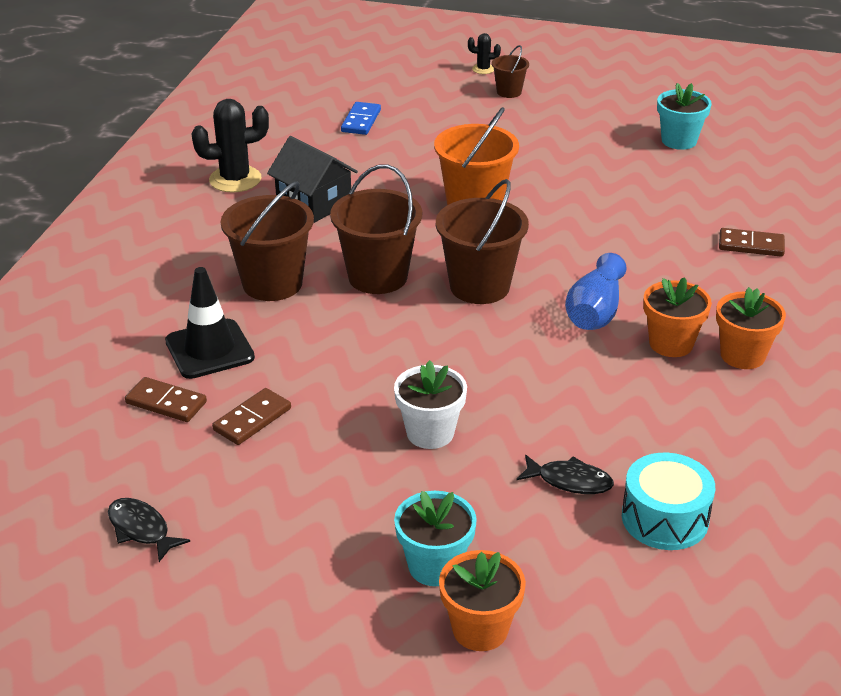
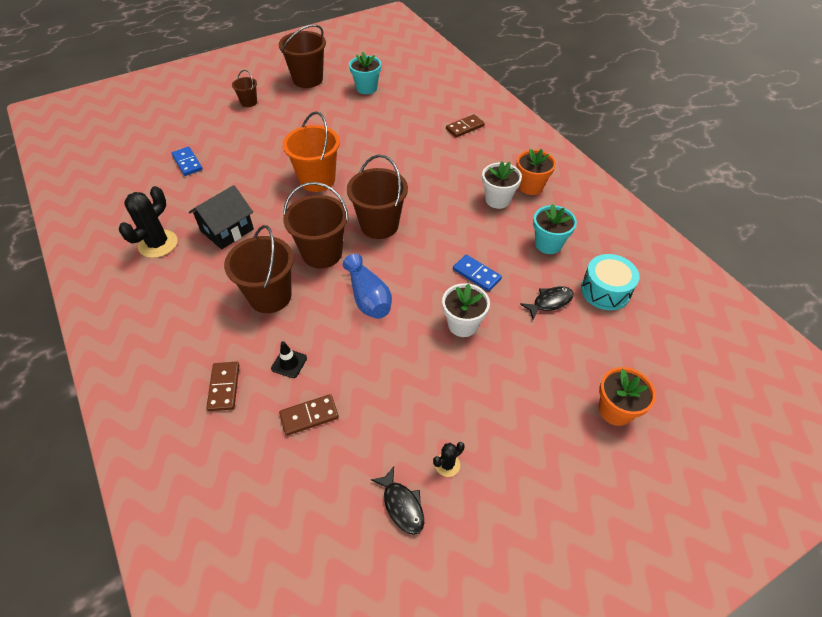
camera: 45 degrees left, 15 degrees up
black fish [108,498,190,562] -> black fish turned 120 degrees counterclockwise [371,466,424,535]
black traffic cone [165,267,255,379] -> black traffic cone [271,341,307,378], size x0.53
brown domino [212,388,291,445] -> brown domino moved to [206,362,239,411]
black house [267,136,358,223] -> black house turned 45 degrees counterclockwise [189,185,254,249]
turquoise flower pot [394,491,477,586] -> turquoise flower pot moved to [533,204,577,254]
black cactus [468,33,501,74] -> black cactus moved to [433,442,465,477]
blue vase [565,253,627,330] -> blue vase moved to [343,254,392,319]
orange flower pot [643,277,712,357] -> white flower pot [482,162,522,209]
none -> brown bucket [279,24,326,88]
none -> blue domino [453,255,502,292]

